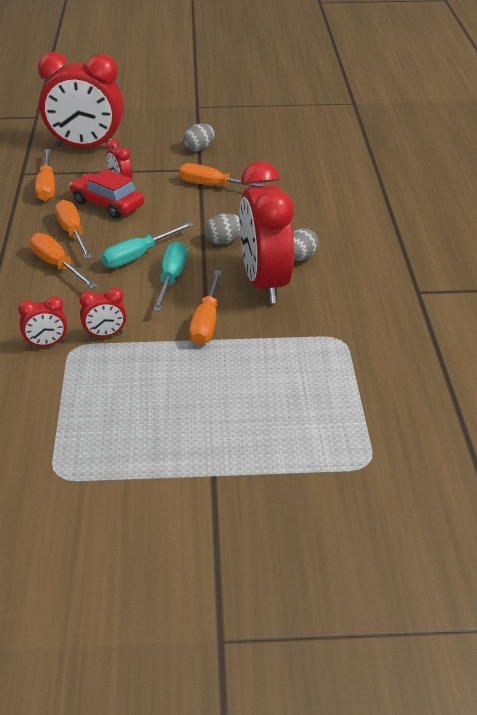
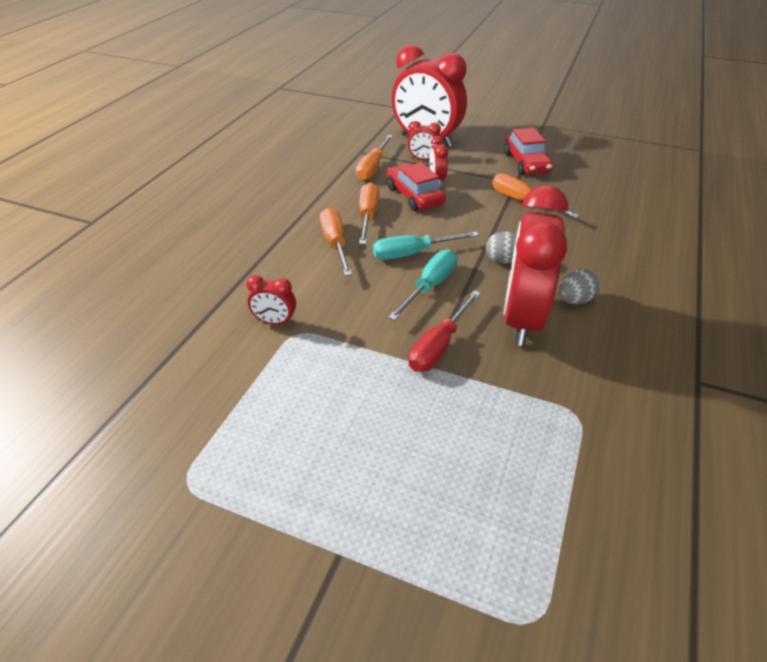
camera: 25 degrees right, 5 degrees up
red clock [79,288,127,338] -> red clock moved to [407,121,441,160]
grey egg [183,123,215,152] -> red car [504,128,553,175]
orange screwdriver [189,270,222,345] -> red screwdriver [408,290,481,372]

